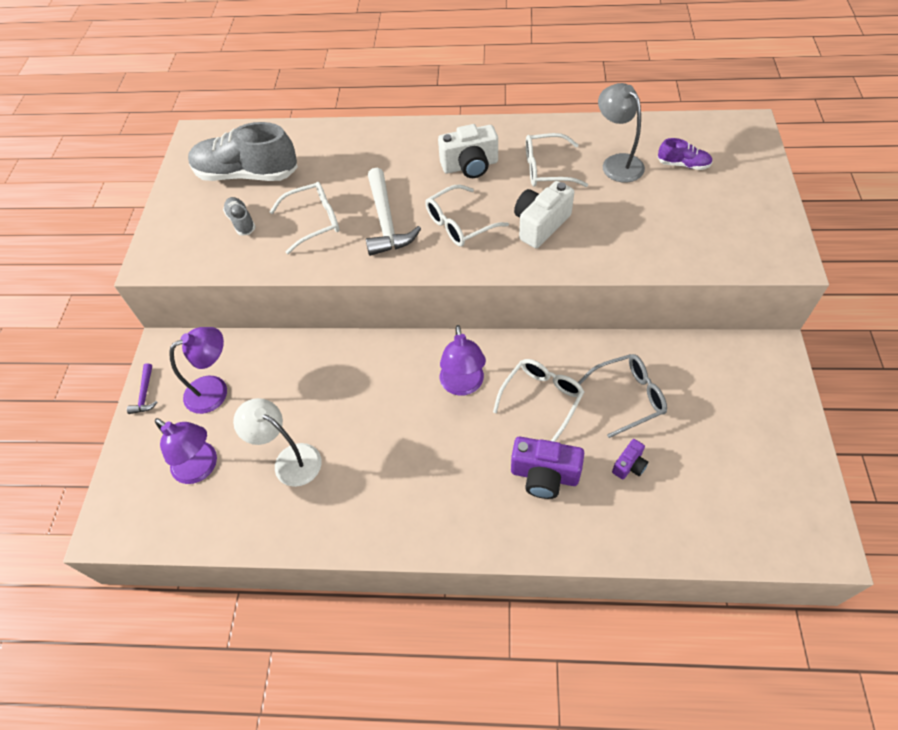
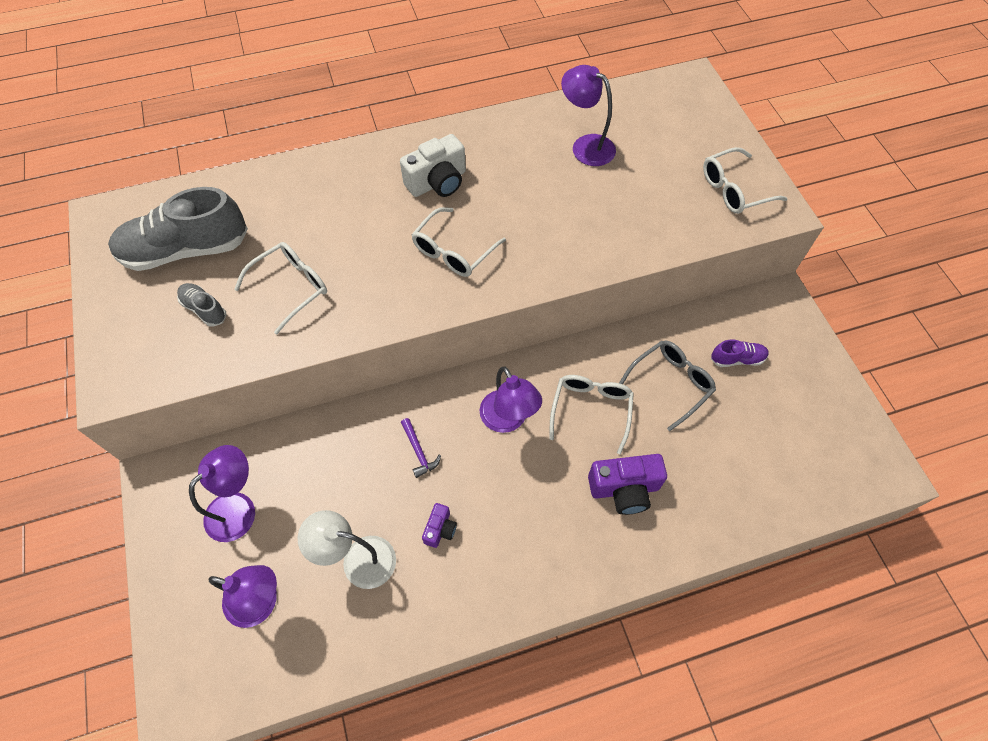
camera: 25 degrees left, 5 degrees up
purple hammer [127,363,158,414] -> purple hammer moved to [401,418,441,478]
white hammer [366,168,421,256] -> none
white camera [514,181,574,248] -> none
white glasses [526,133,588,187] -> white glasses moved to [703,147,788,214]
grey lamp [598,83,645,183] -> purple lamp [561,65,616,166]
purple camera [612,439,648,479] -> purple camera moved to [422,503,457,548]
purple shoe [657,138,712,170] -> purple shoe moved to [711,340,769,367]

